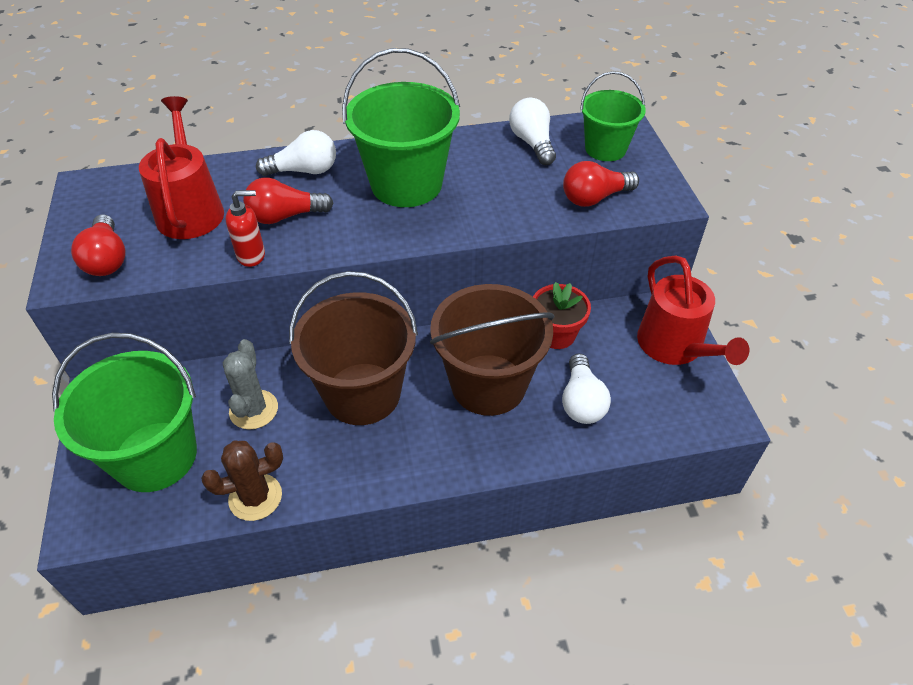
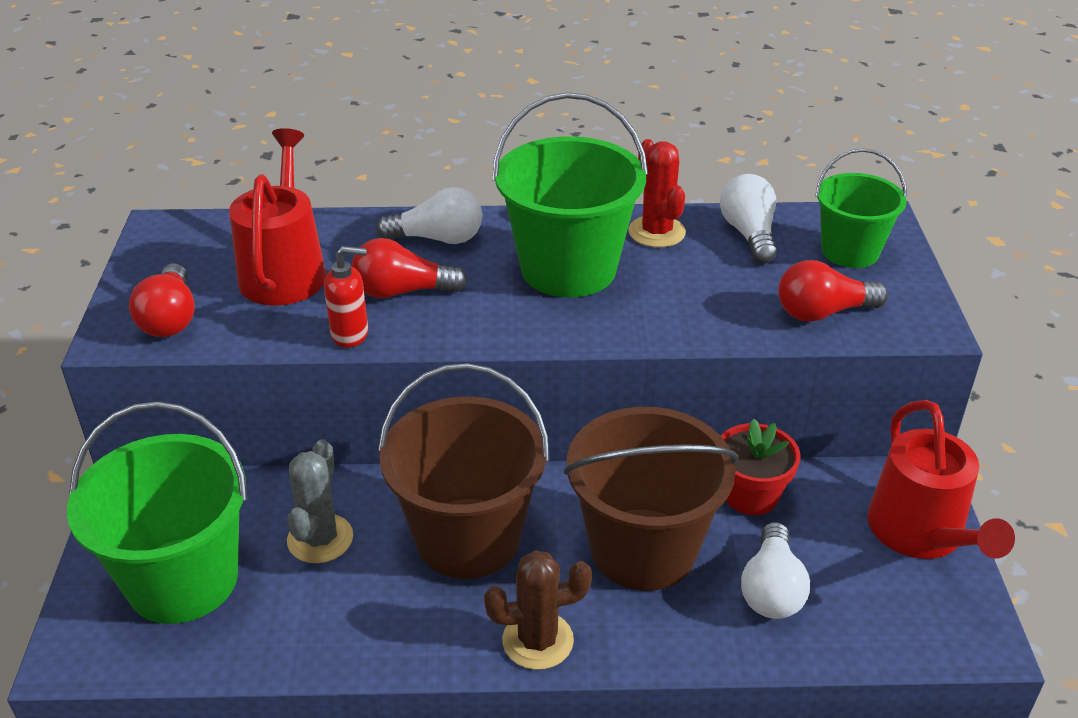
camera: 10 degrees right, 10 degrees down
brown cactus [201,441,283,521] -> brown cactus moved to [484,550,592,670]
none -> red cactus [628,139,686,248]

